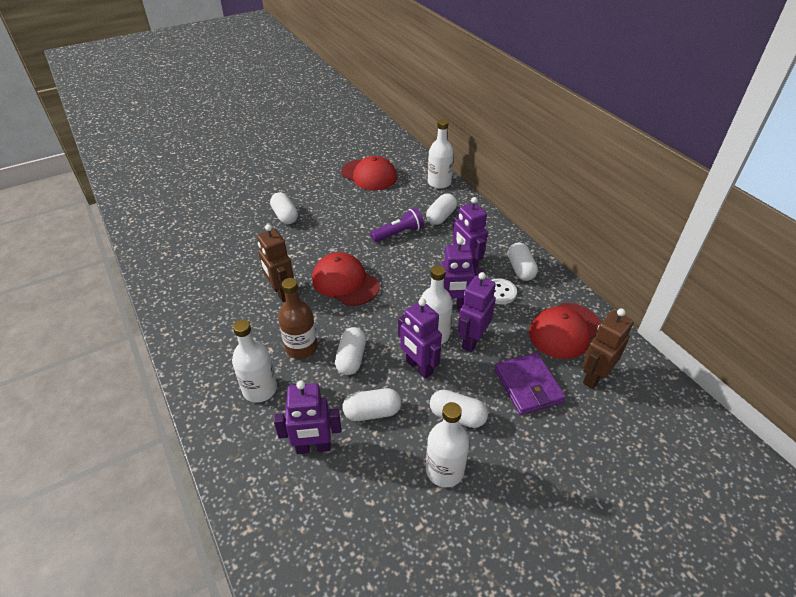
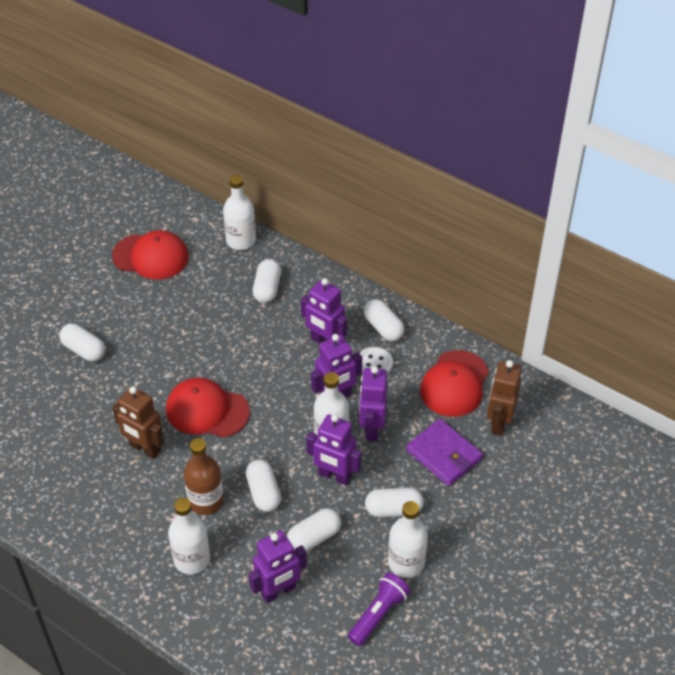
camera: 25 degrees left, 5 degrees up
purple flashlight [370,208,424,242] -> purple flashlight moved to [348,572,410,646]

